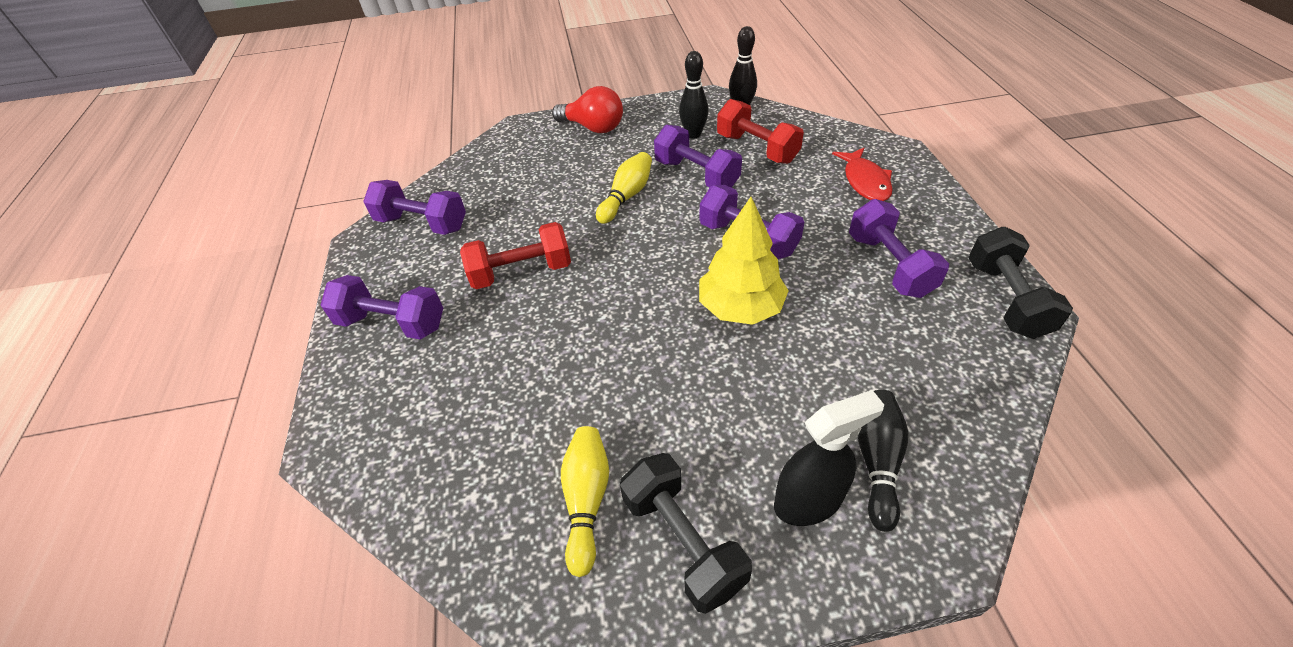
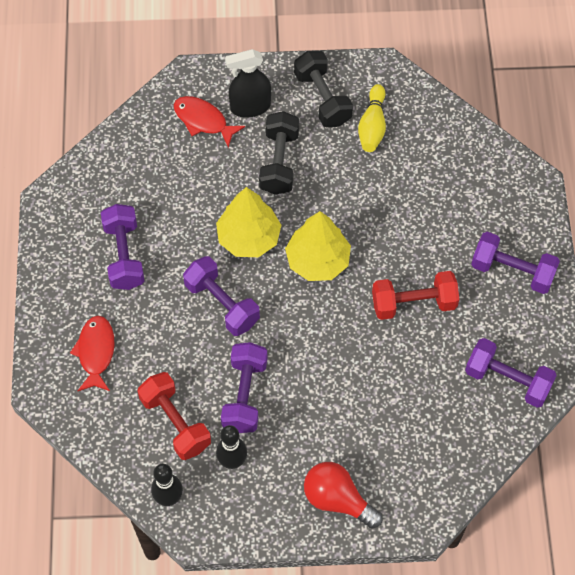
camera: 175 degrees left, 15 degrees up
yellow bowling pin [596,152,652,224] -> none
purple dumbbell [654,125,742,188] -> purple dumbbell turned 45 degrees clockwise [221,342,268,433]
black bowling pin [858,390,908,532] -> red fish [174,96,245,148]
black dumbbell [968,227,1073,339] -> black dumbbell moved to [259,111,299,195]
none -> yellow tree [285,211,351,281]

